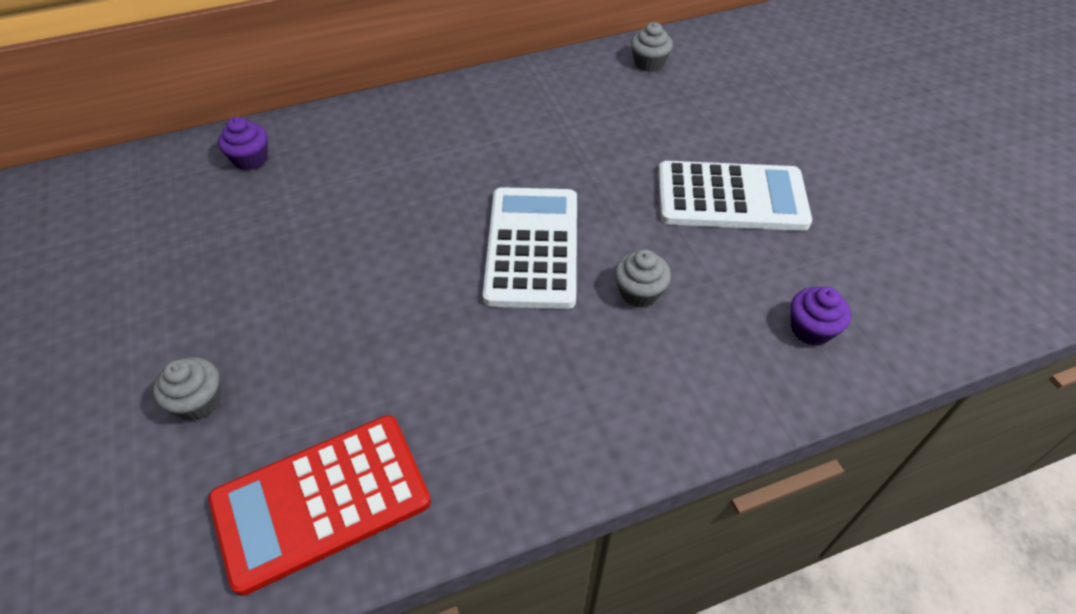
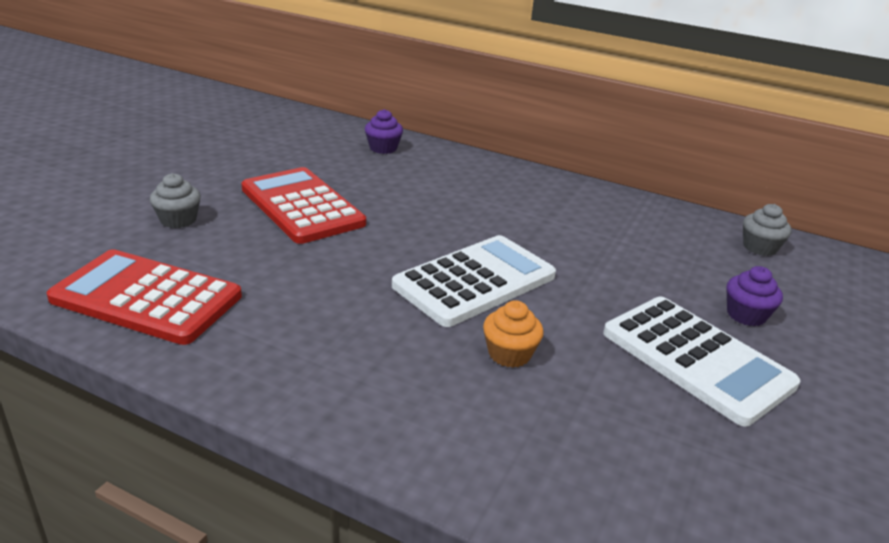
camera: 45 degrees right, 20 degrees down
grey cupcake [615,250,671,308] -> orange cupcake [483,300,543,368]
purple cupcake [791,286,851,346] -> purple cupcake moved to [726,266,783,326]
none -> red calculator [241,167,366,244]

